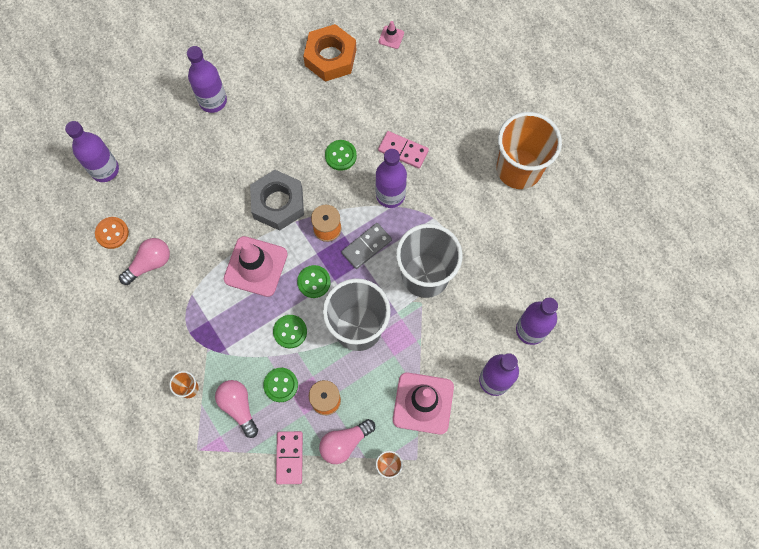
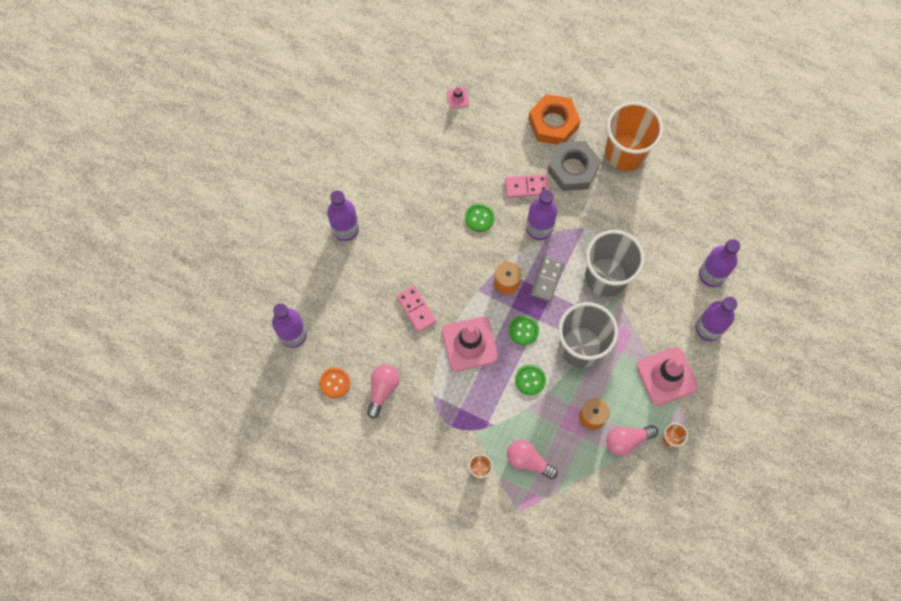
camera: 30 degrees left, 0 degrees up
grey nut [250,170,304,231] -> grey nut moved to [547,141,601,191]
green button [263,368,298,402] -> none
pink domino [276,431,303,484] -> pink domino moved to [396,286,436,332]
orange nut [303,24,356,82] -> orange nut moved to [528,94,581,145]
pink light bulb [319,419,375,464] -> pink light bulb turned 45 degrees clockwise [606,425,658,456]

